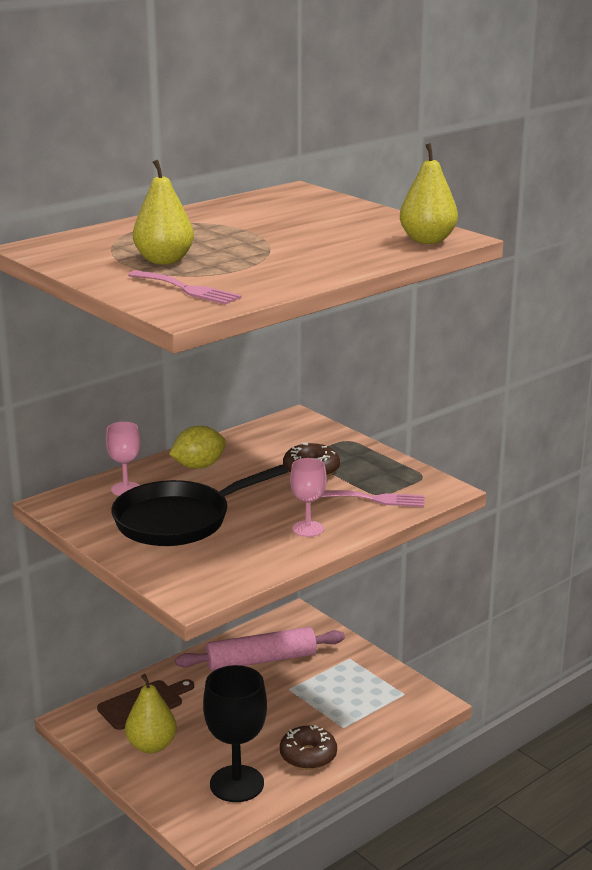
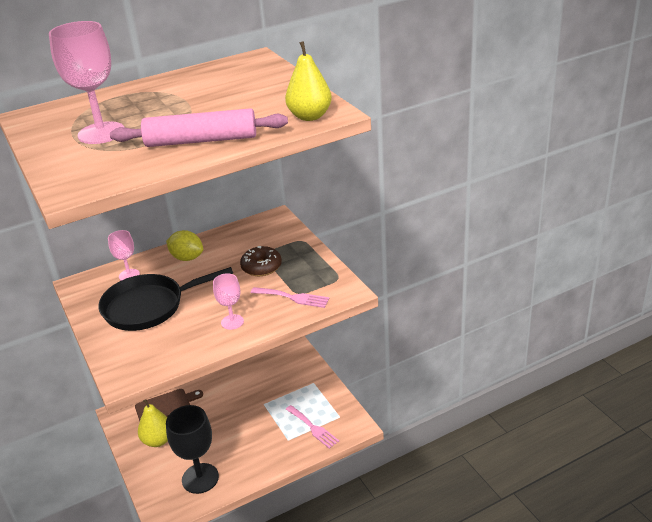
camera: 15 degrees right, 10 degrees up
pink fork [128,270,242,305] -> pink fork moved to [286,405,339,449]
yellow pear [133,160,194,264] -> pink goblet [49,21,125,144]
yellow lemon [169,426,226,469] -> yellow lemon turned 45 degrees clockwise [166,230,203,261]
pink rolling pin [175,627,345,671] -> pink rolling pin moved to [110,108,288,147]
brown donut [280,725,337,770] -> none

